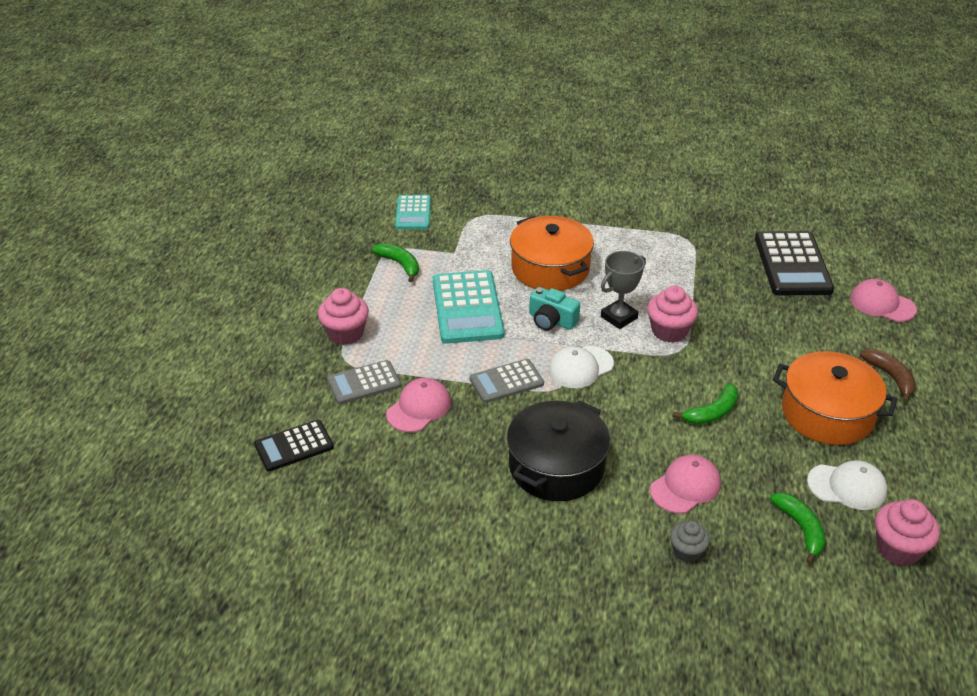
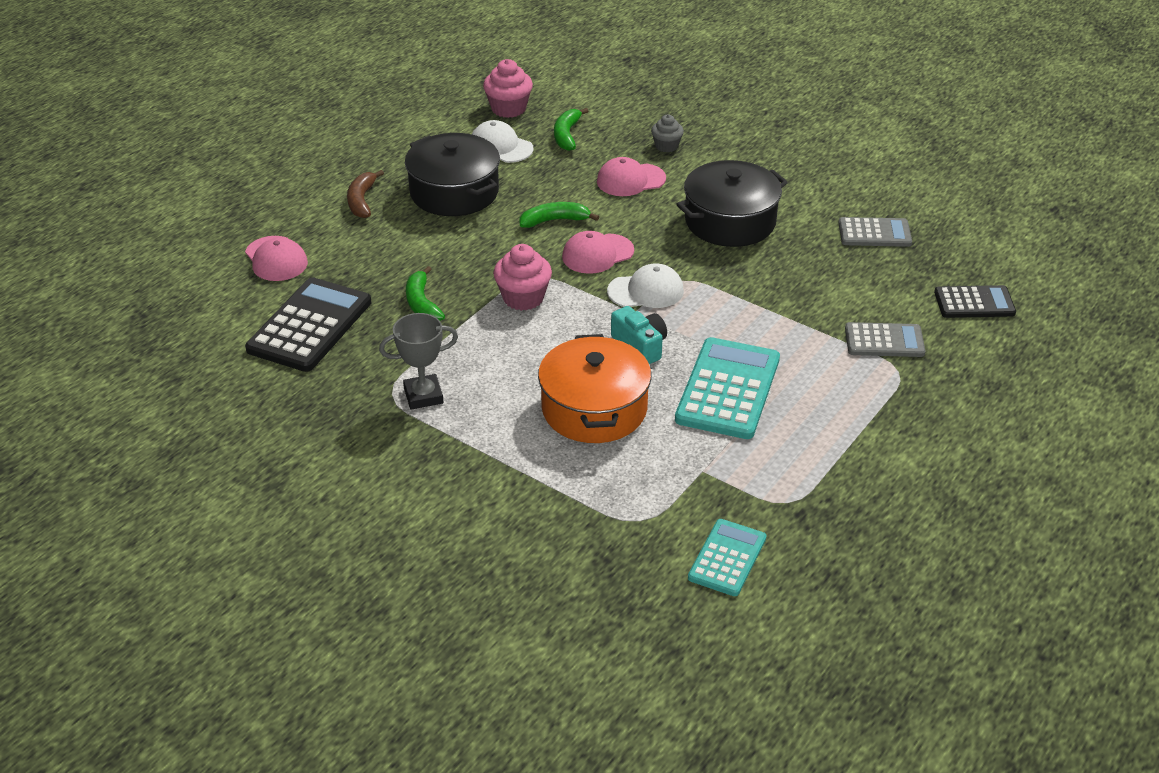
camera: 155 degrees left, 0 degrees up
pink cupcake [318,288,369,345] -> none
green banana [372,243,419,282] -> green banana moved to [406,266,445,321]
pink cap [386,378,451,432] -> pink cap moved to [562,231,634,274]
grey calculator [469,359,544,403] -> grey calculator moved to [839,217,912,247]
grey trophy [601,251,646,329] -> grey trophy moved to [379,313,458,410]
orange pot [773,351,897,445] -> black pot [405,133,500,216]

